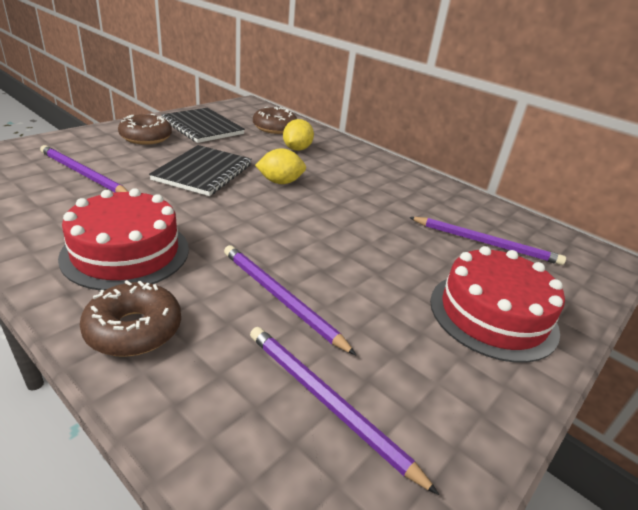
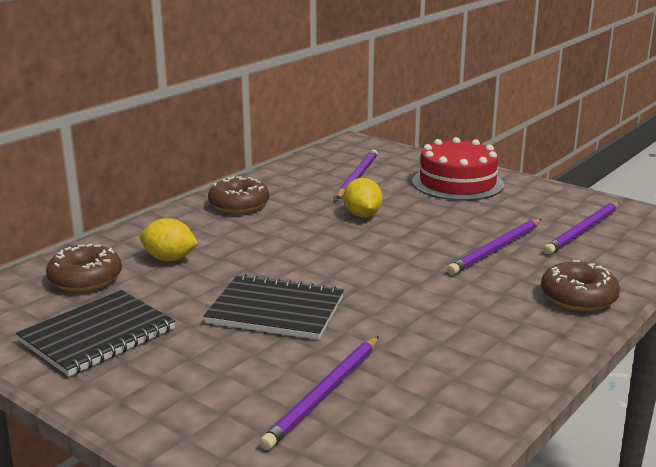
camera: 90 degrees left, 10 degrees down
red cake [58,188,189,291] -> none
brown donut [118,114,172,145] -> brown donut moved to [208,176,269,214]
yellow lemon [255,148,306,184] -> yellow lemon moved to [344,178,382,217]

